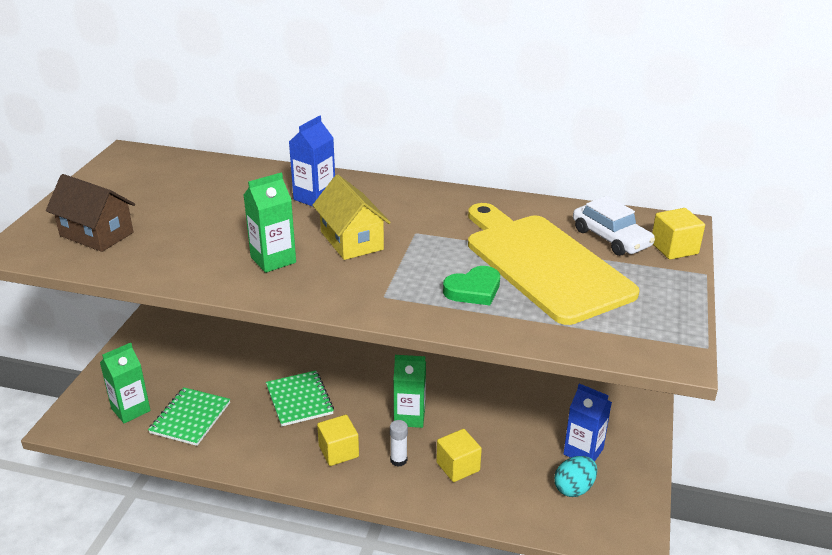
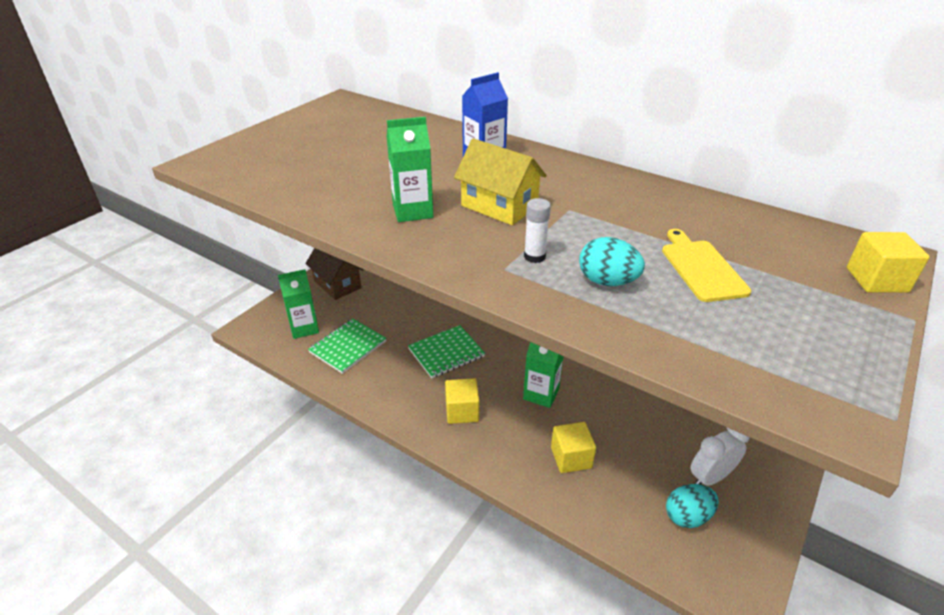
camera: 20 degrees right, 5 degrees up
brown house [46,174,135,252] -> brown house moved to [305,248,364,300]
green notebook [266,371,334,426] -> green notebook turned 60 degrees clockwise [408,325,485,378]
yellow house [312,175,391,260] -> yellow house turned 45 degrees counterclockwise [454,138,547,225]
white glue stick [390,420,408,466] -> white glue stick moved to [524,198,551,263]
green heart [443,266,500,305] -> turquoise egg [579,237,645,286]
yellow cutting board [468,203,640,325] -> yellow cutting board [662,229,751,302], size x0.47
blue carton [563,383,612,462] -> white clock [690,428,750,486]
white car [573,196,655,256] -> none

